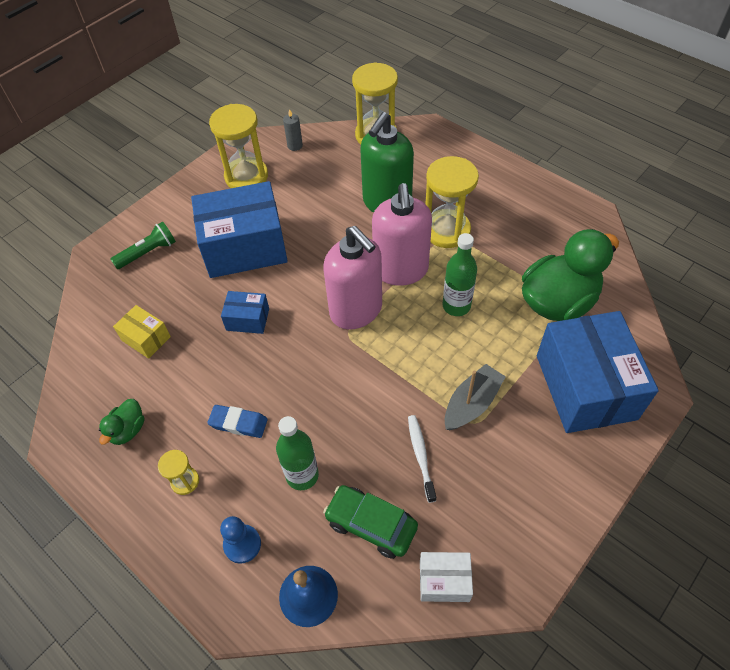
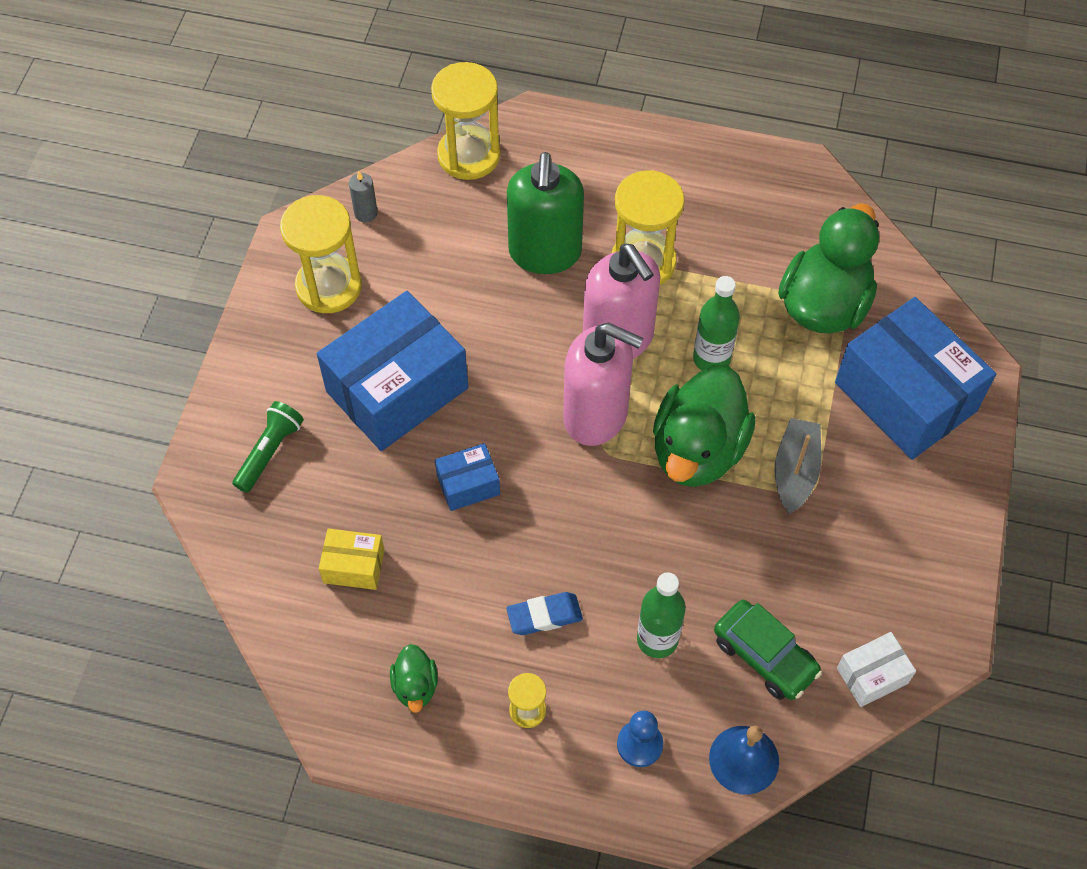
camera: 30 degrees left, 5 degrees up
green car [323,485,418,559] -> green car turned 135 degrees counterclockwise [714,600,822,700]
white toothbrush [408,415,436,503] -> none
none -> green duck [653,365,756,487]

